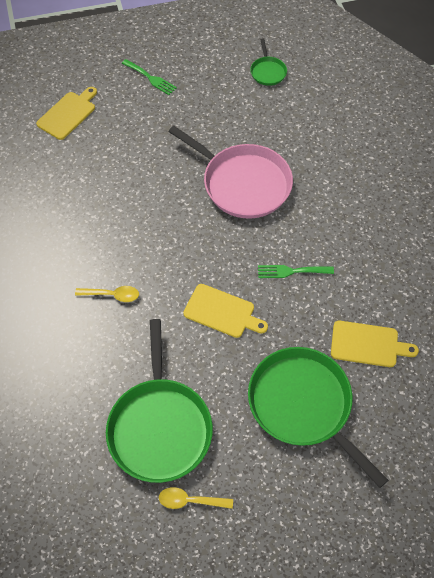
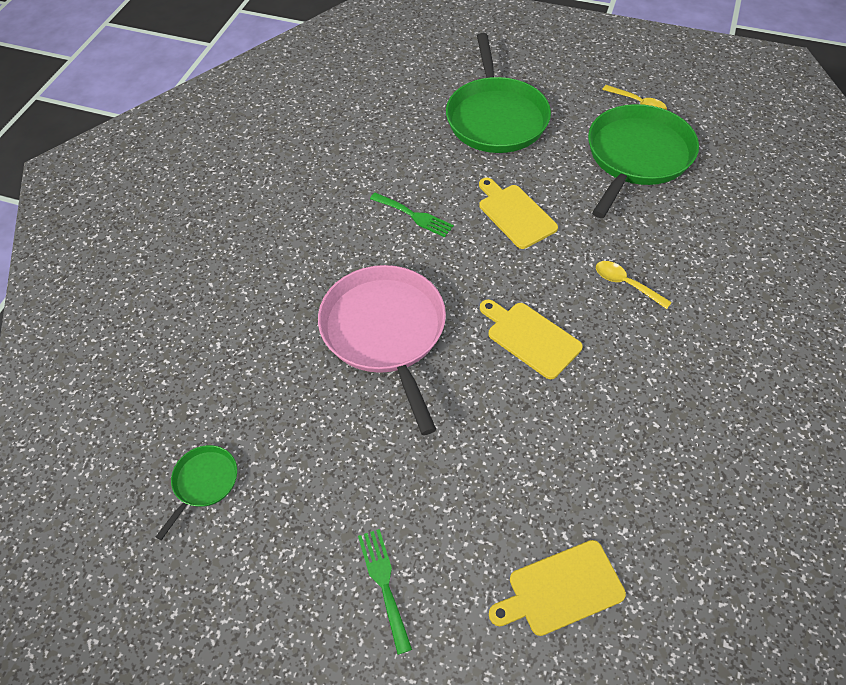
camera: 145 degrees left, 5 degrees down
yellow cutting board [331,321,419,367] -> yellow cutting board moved to [480,299,583,379]

